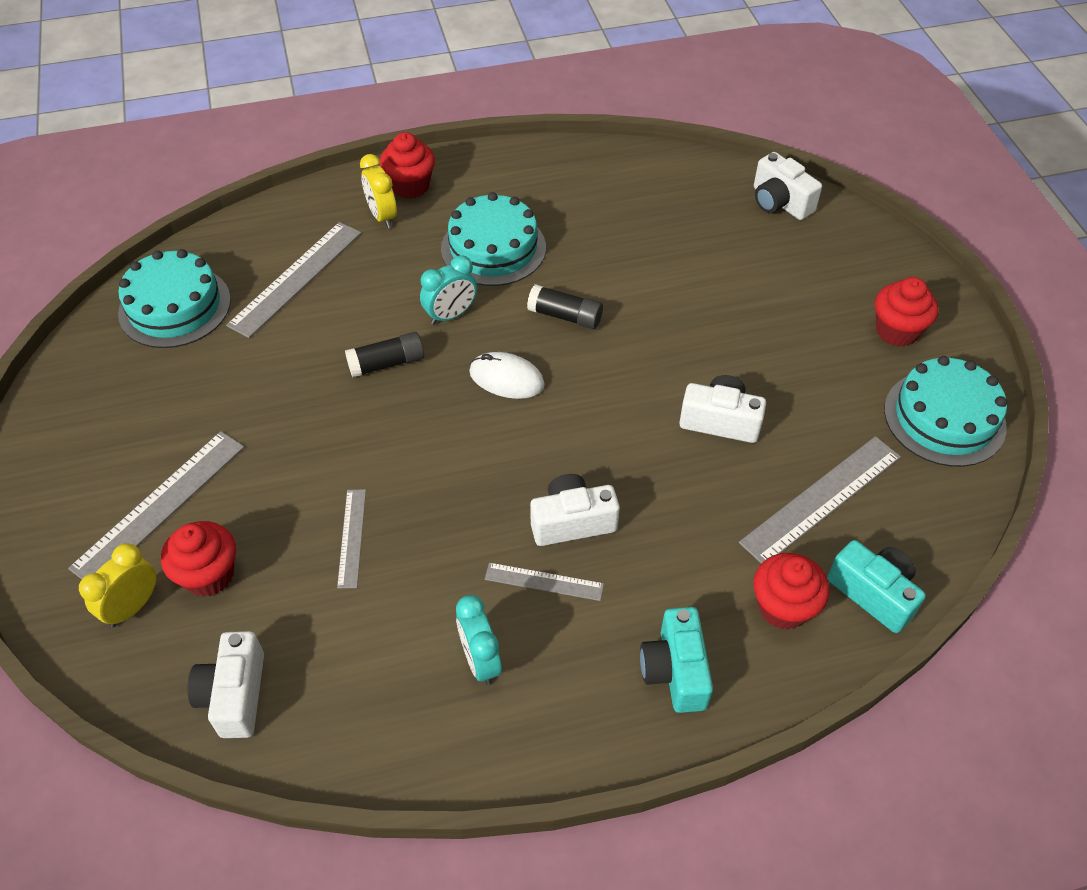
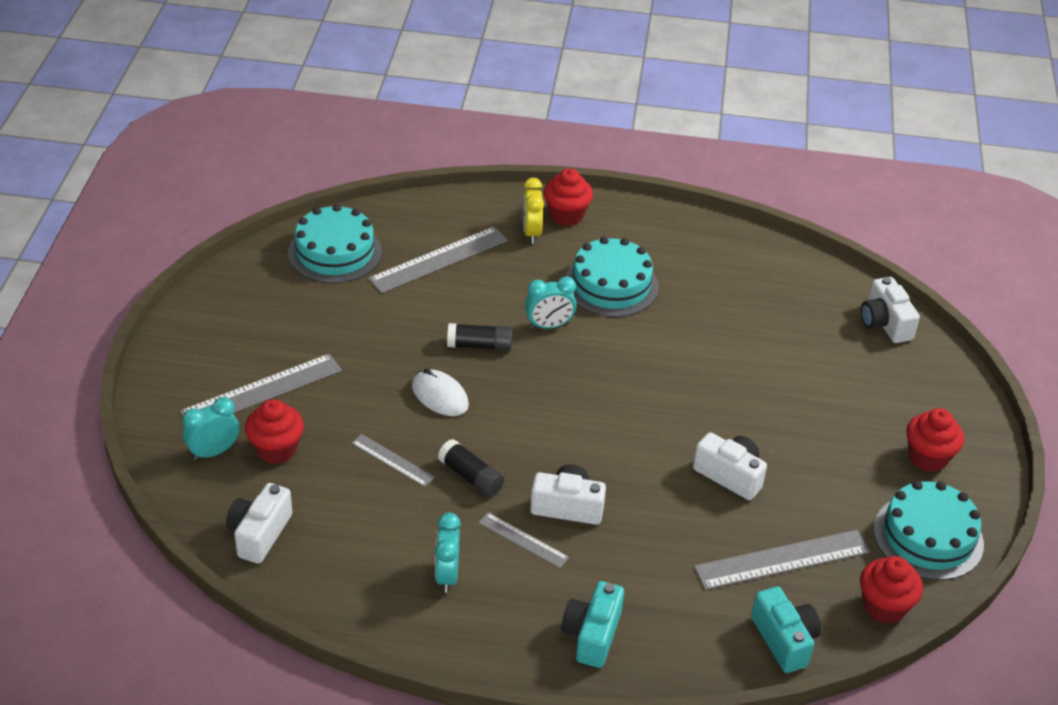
camera: 20 degrees right, 10 degrees down
yellow clock [79,543,156,627] -> turquoise clock [183,397,239,460]
grey ruler [337,489,366,588] -> grey ruler turned 75 degrees counterclockwise [352,434,435,487]
white mouse [469,352,545,399] -> white mouse moved to [412,368,469,416]
black glue stick [527,284,603,329] -> black glue stick moved to [438,439,504,497]
red cupcake [753,553,829,630] -> red cupcake moved to [860,556,923,624]

